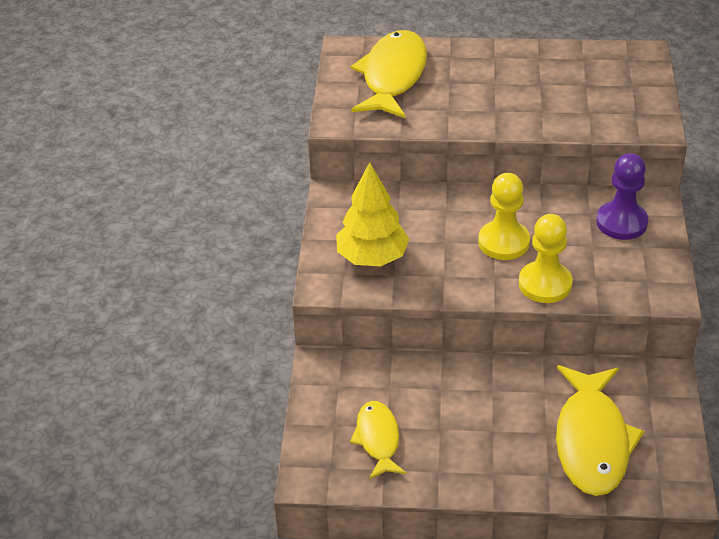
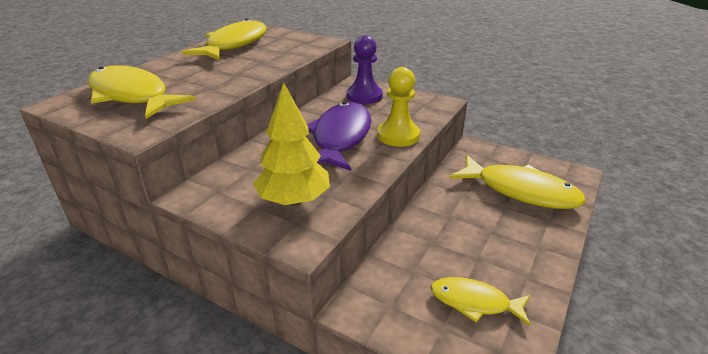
camera: 65 degrees left, 10 degrees down
yellow pawn [478,173,530,260] -> purple fish [307,102,371,171]
none -> yellow fish [182,19,266,60]

